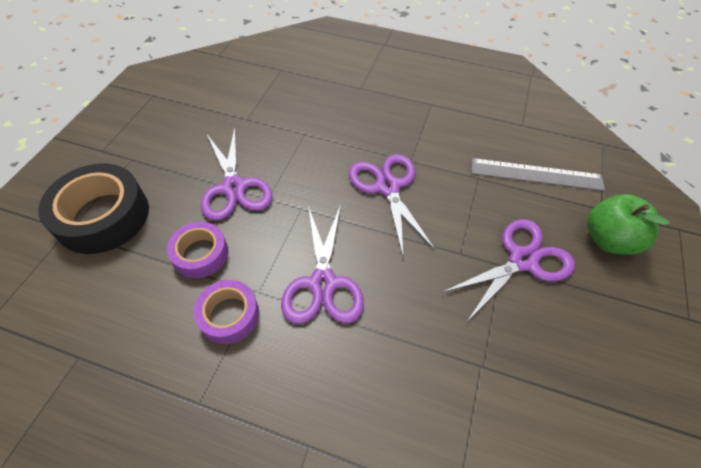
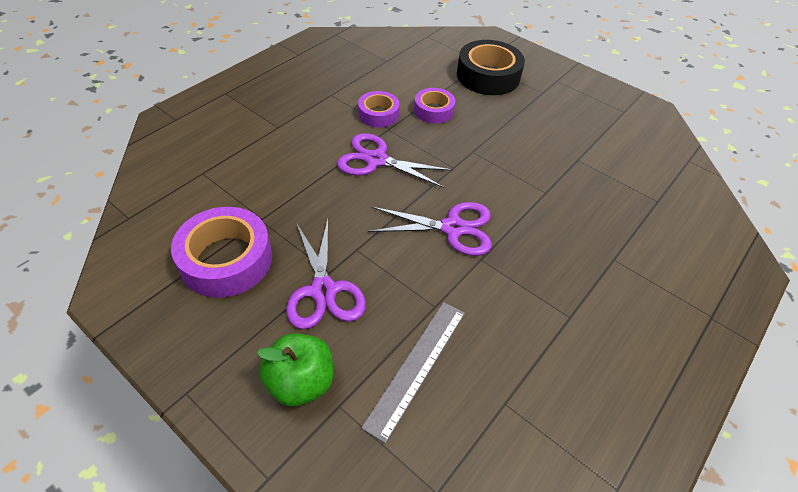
camera: 110 degrees right, 5 degrees down
purple scissors [201,128,273,221] -> none
none -> purple tape [171,207,272,298]

